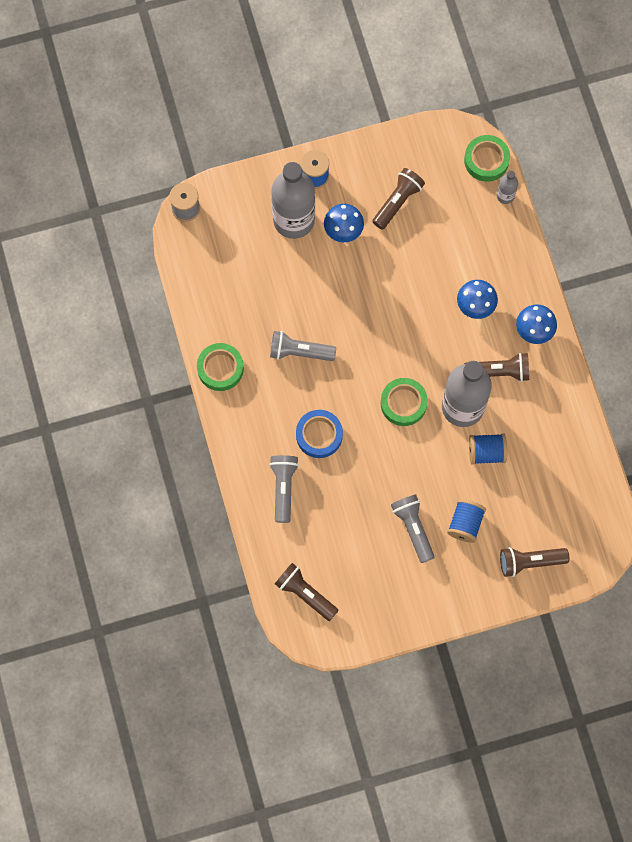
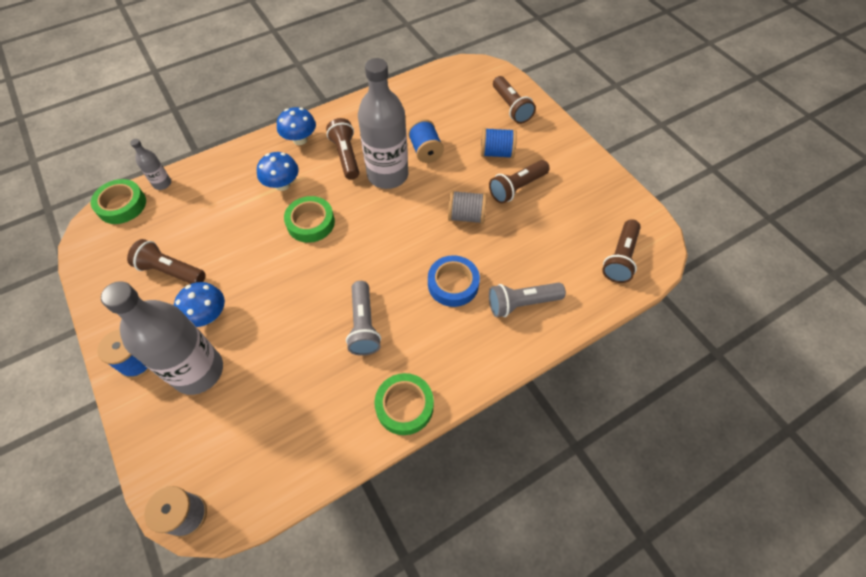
camera: 105 degrees left, 15 degrees down
green tape [381,378,428,426] -> green tape moved to [284,196,335,243]
grey flashlight [391,494,435,563] -> brown flashlight [489,160,550,204]
none -> grey spool [448,190,487,224]

